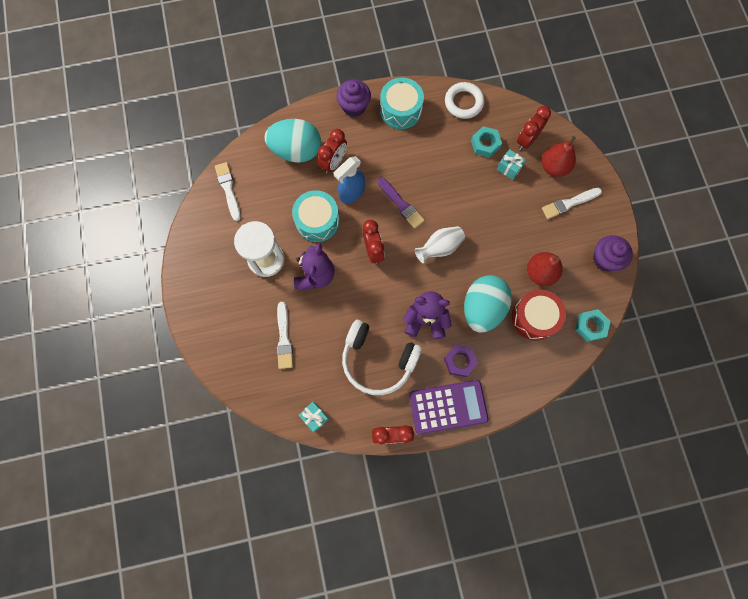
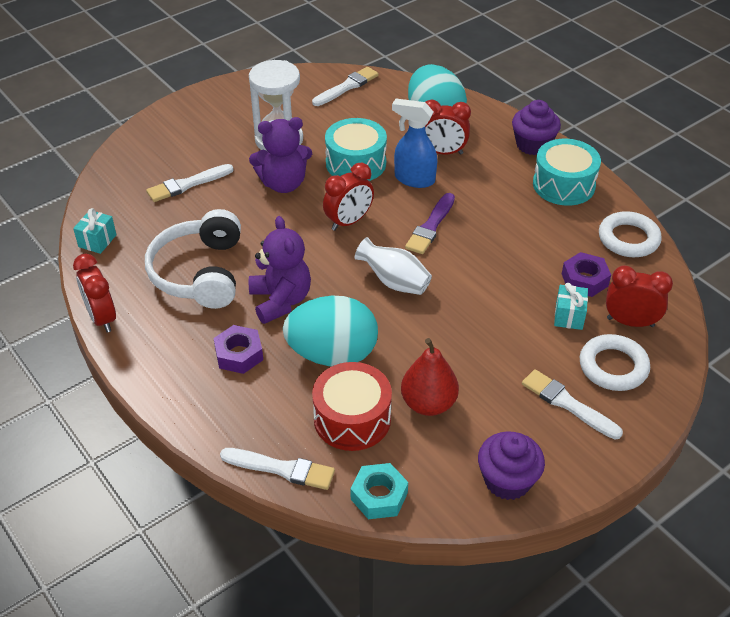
camera: 65 degrees right, 30 degrees down
purple calculator [409,380,489,434] -> none
turquoise nut [471,126,502,158] -> purple nut [562,252,611,297]
red pear [542,136,576,177] -> white ring [580,334,650,391]
none -> white brush [220,448,335,490]

